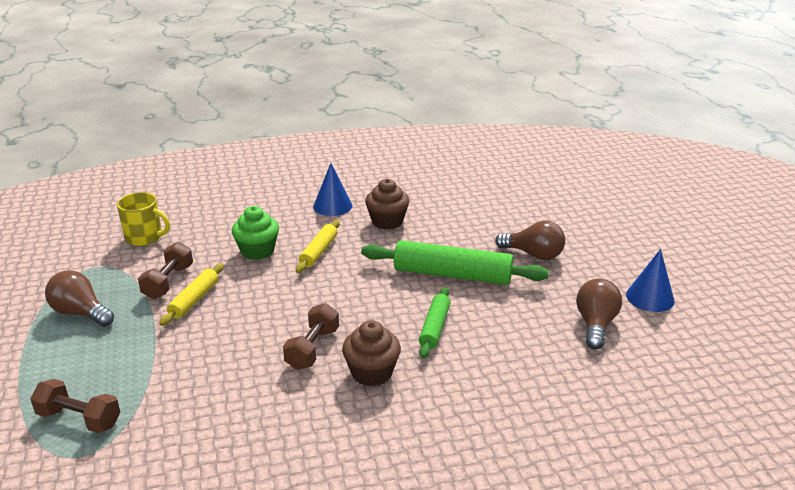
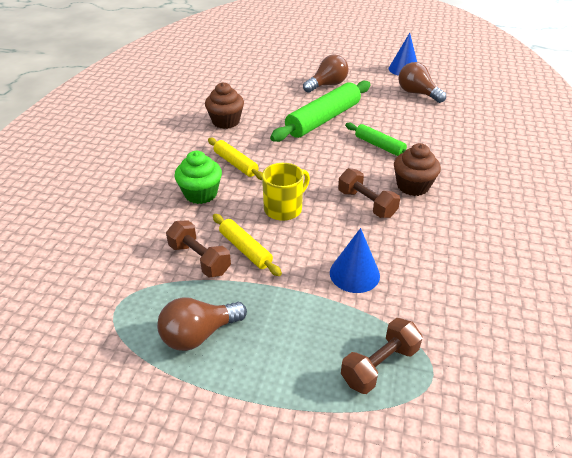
camera: 60 degrees left, 10 degrees up
yellow mug [117,192,170,246] -> yellow mug moved to [262,163,310,221]
blue cone [313,163,352,216] -> blue cone moved to [330,228,380,293]

